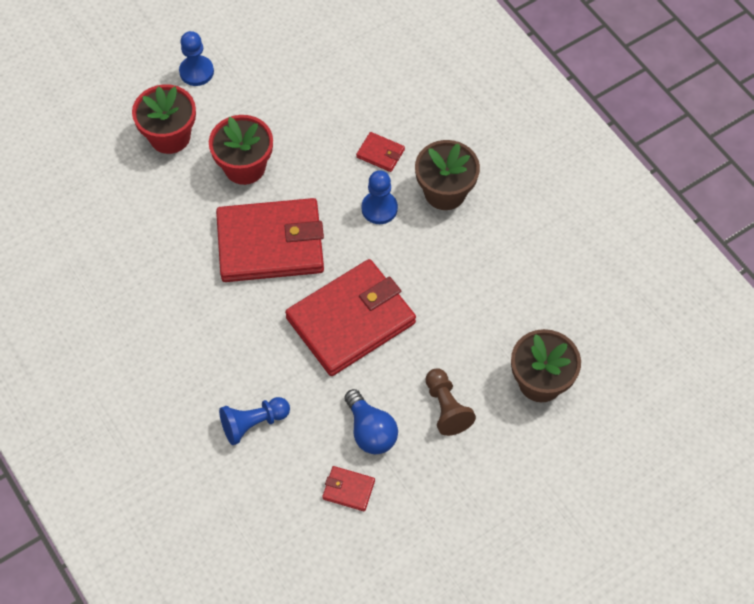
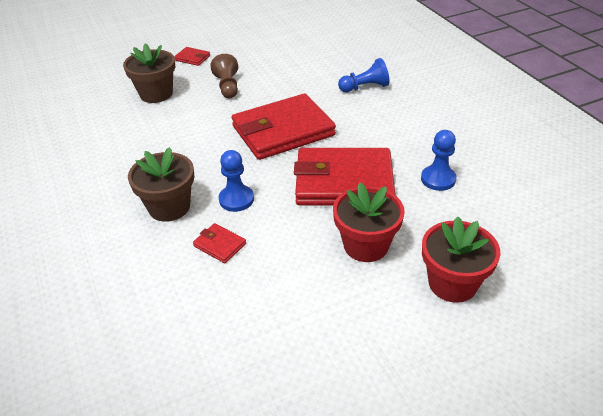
camera: 170 degrees left, 20 degrees down
blue pawn [179,31,214,86] -> blue pawn moved to [421,130,456,191]
red wallet [322,466,375,511] -> red wallet moved to [174,47,210,66]
blue light bulb [345,389,398,454] -> none

